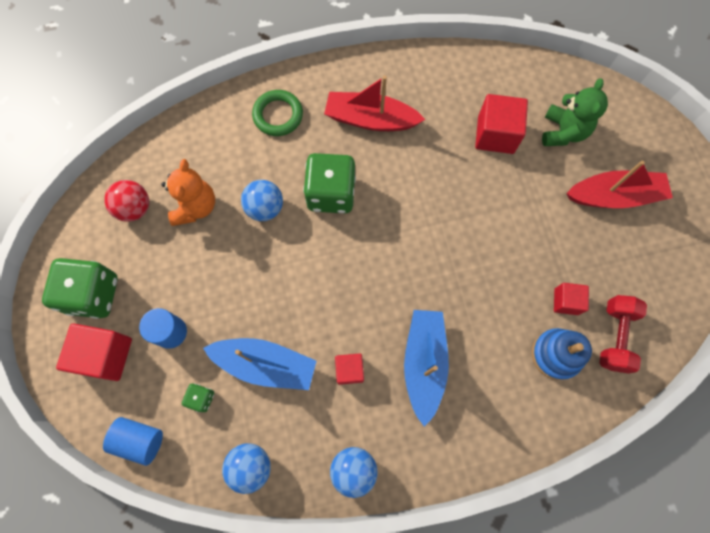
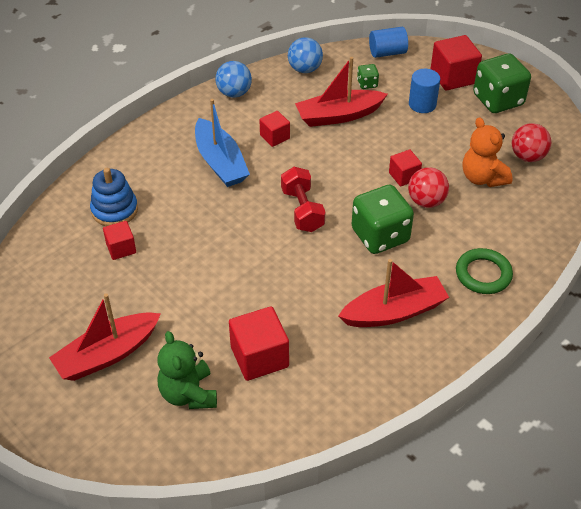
camera: 150 degrees right, 25 degrees down
blue boat [203,338,316,390] -> red boat [295,57,388,127]
blue ball [241,180,283,221] -> red ball [408,167,449,208]
red dumbbell [599,295,647,374] -> red dumbbell moved to [281,167,325,232]
none -> red cube [389,149,422,186]

